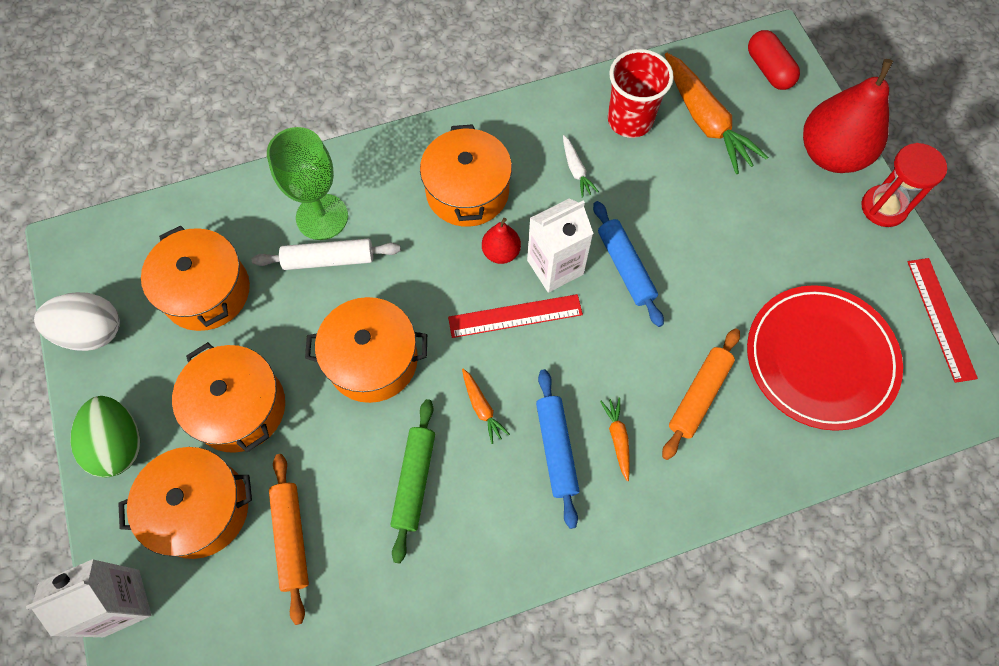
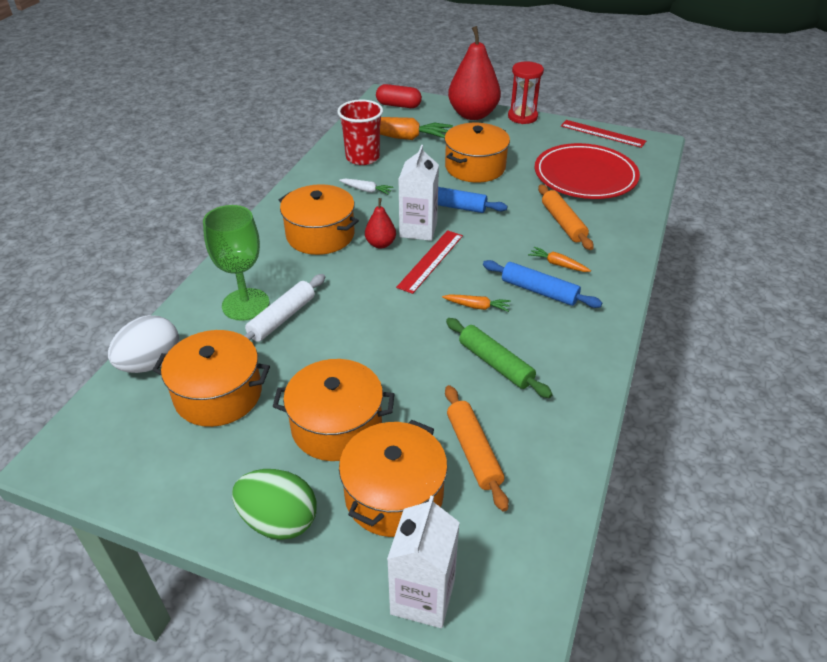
camera: 50 degrees left, 25 degrees down
white egg [34,292,120,351] -> white egg moved to [108,315,180,373]
orange rolling pin [269,454,309,625] -> orange rolling pin turned 45 degrees clockwise [445,385,509,512]
orange pot [305,297,427,403] -> orange pot moved to [444,123,510,182]

